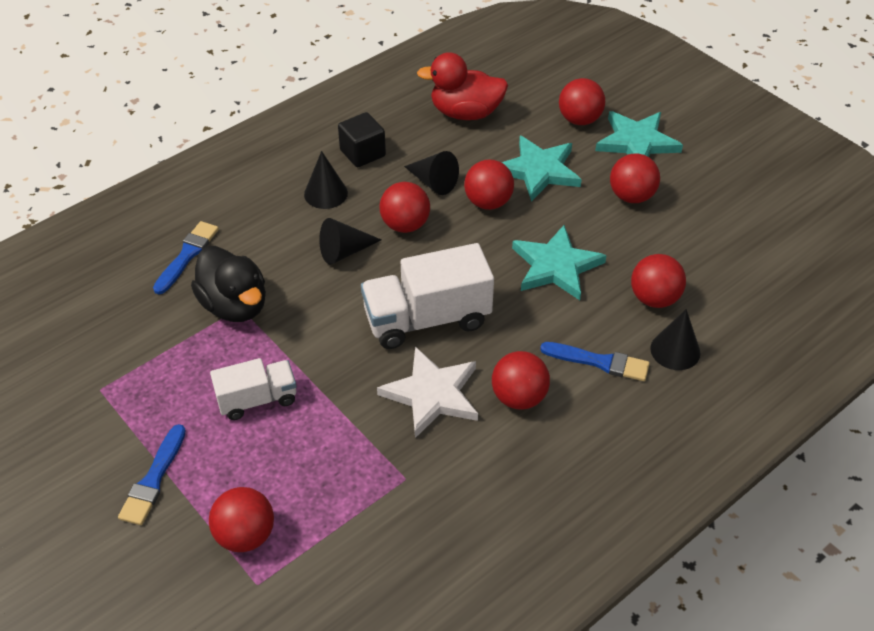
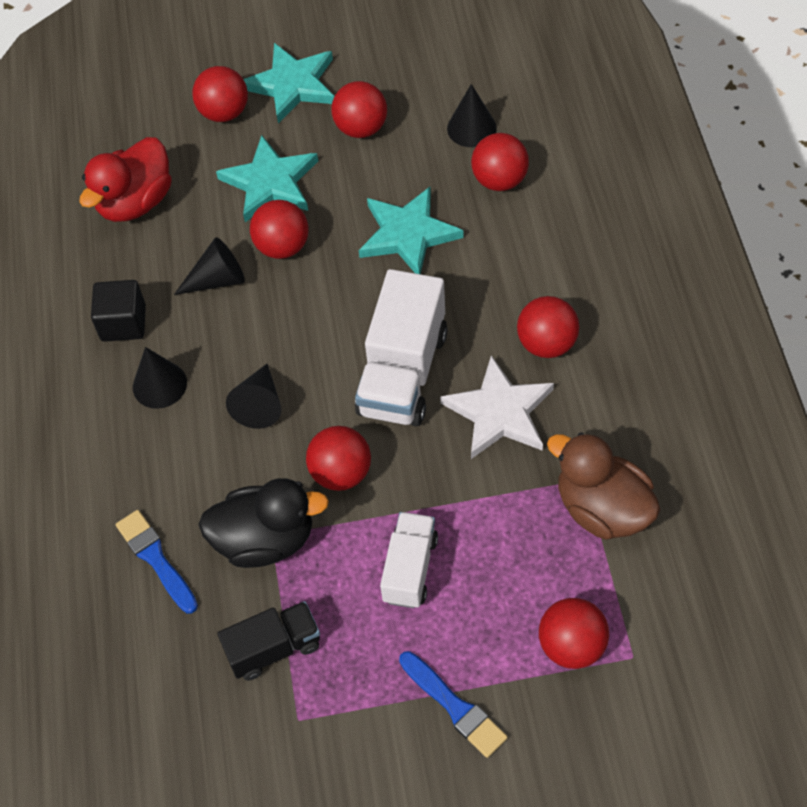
camera: 55 degrees left, 10 degrees up
red ball [379,182,430,233] -> red ball moved to [306,426,371,491]
blue brush [540,342,650,381] -> none
black cone [650,309,700,370] -> black cone moved to [447,84,497,147]
none -> black truck [217,601,320,681]
none -> brown duck [547,432,660,540]

